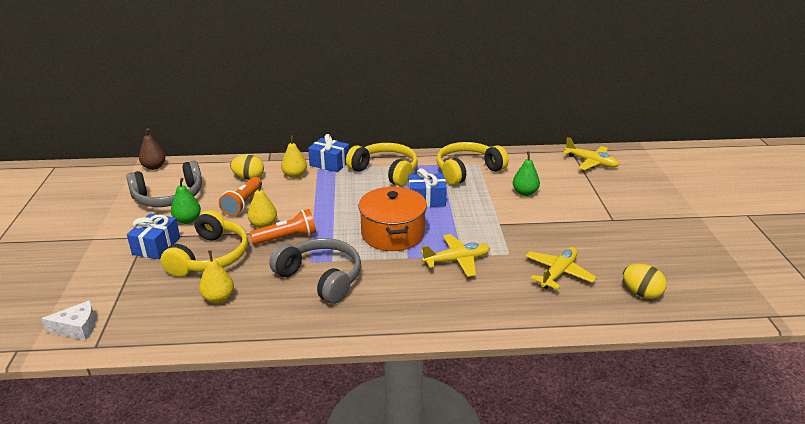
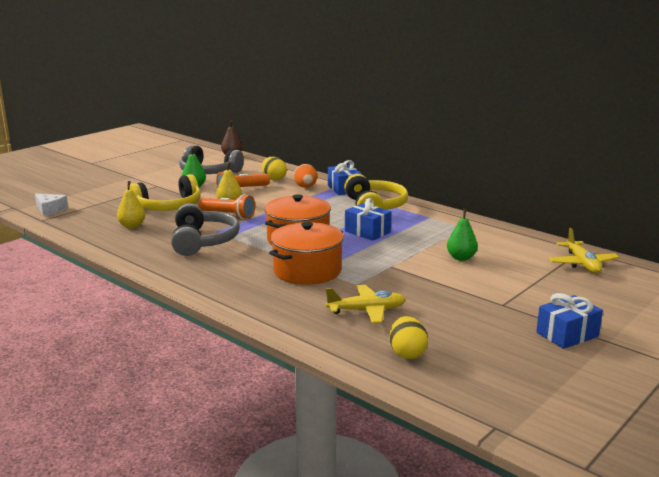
camera: 45 degrees right, 10 degrees down
blue gift [127,214,180,259] -> blue gift moved to [536,293,603,349]
yellow pear [281,135,307,178] -> orange egg [294,164,317,188]
yellow plane [421,234,490,277] -> orange pot [269,222,344,285]
yellow headphones [437,142,509,185] -> none

